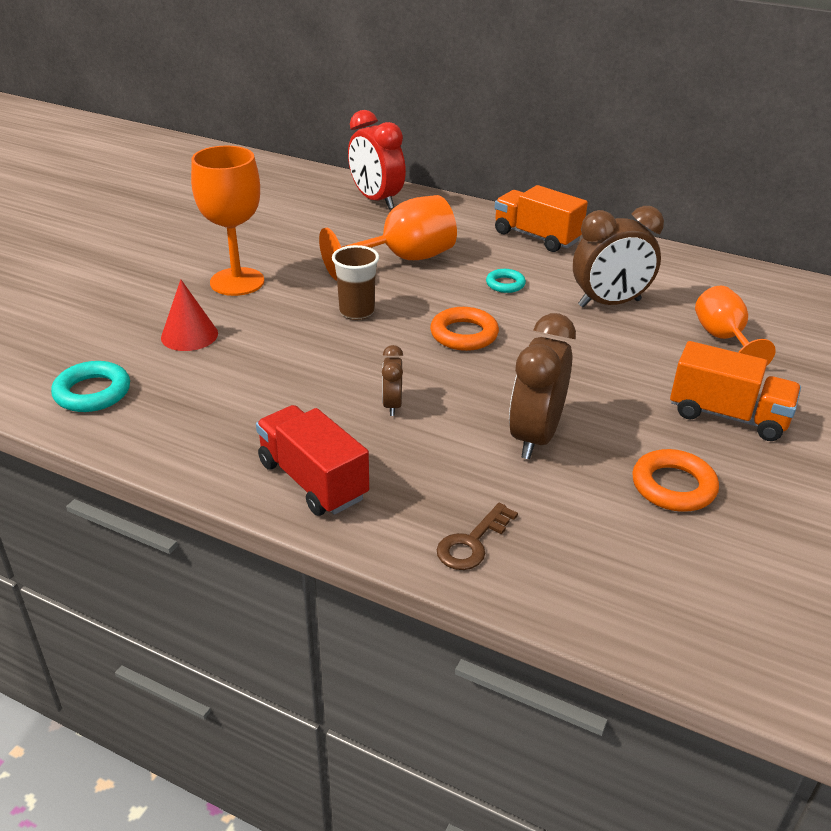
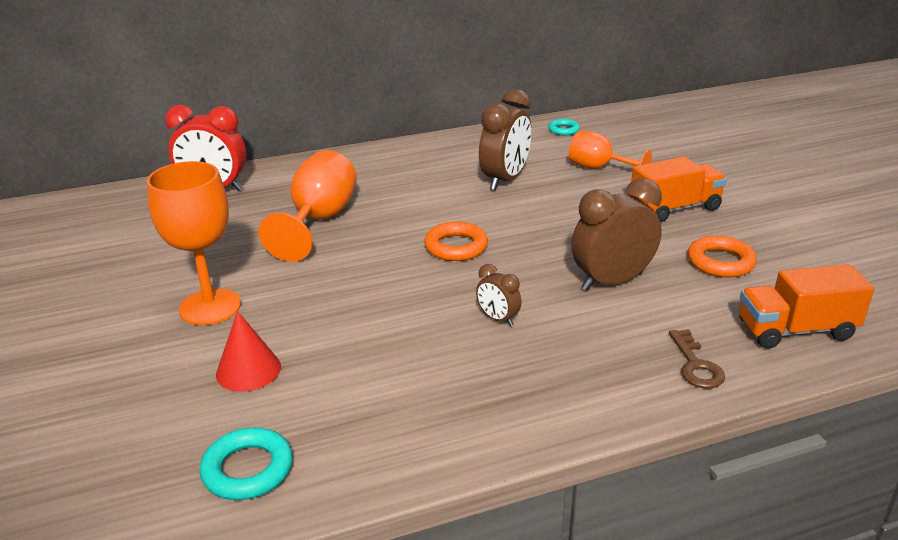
camera: 45 degrees left, 5 degrees down
red truck [256,405,369,516] -> none
brown cup [332,245,379,320] -> none
turquoise ring [486,269,526,293] -> turquoise ring moved to [548,119,580,136]
orange truck [495,185,588,252] -> orange truck moved to [739,264,874,349]
brown clock [509,313,576,459] -> brown clock turned 90 degrees clockwise [572,178,662,291]

